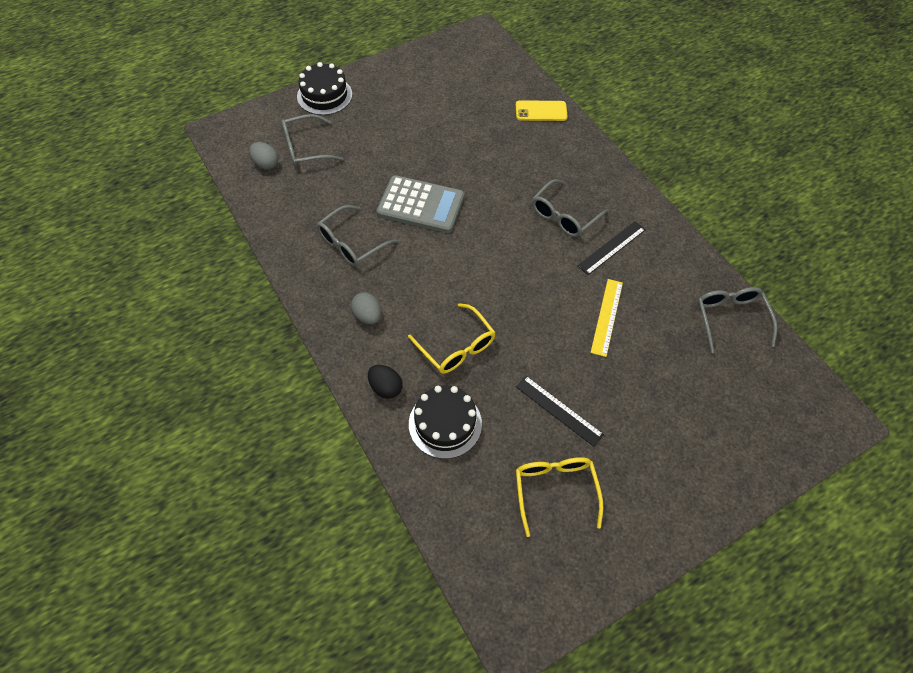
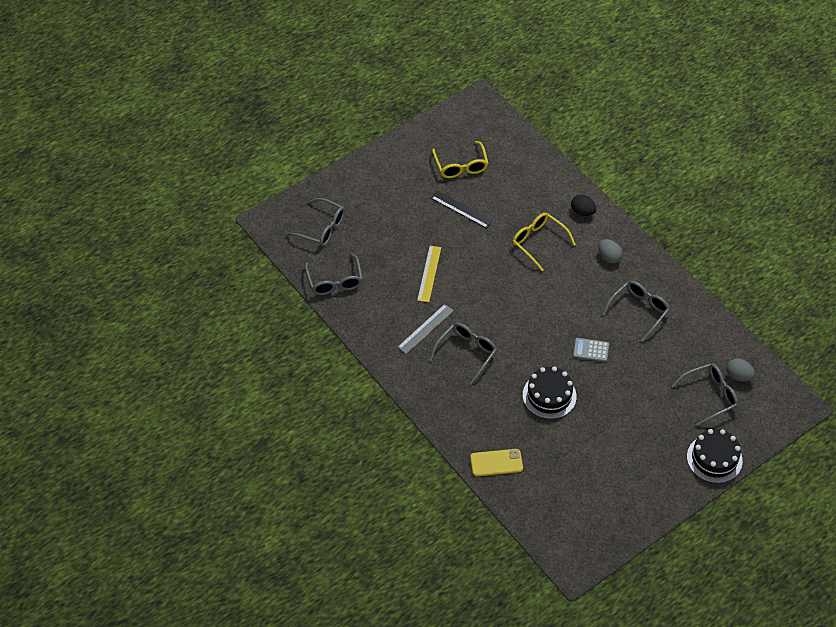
camera: 175 degrees right, 5 degrees down
grey calculator [377,175,464,233] -> grey calculator [573,338,609,363], size x0.52
black cake [409,385,482,459] -> black cake moved to [523,366,576,419]
black ruler [577,221,646,275] -> grey ruler [397,304,454,354]
none -> grey glasses [286,198,345,246]

